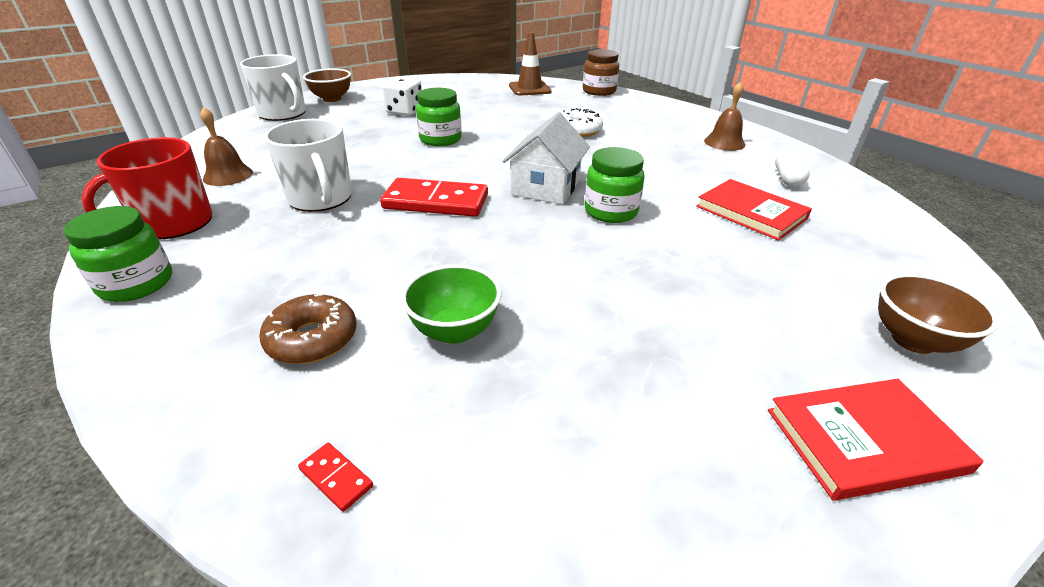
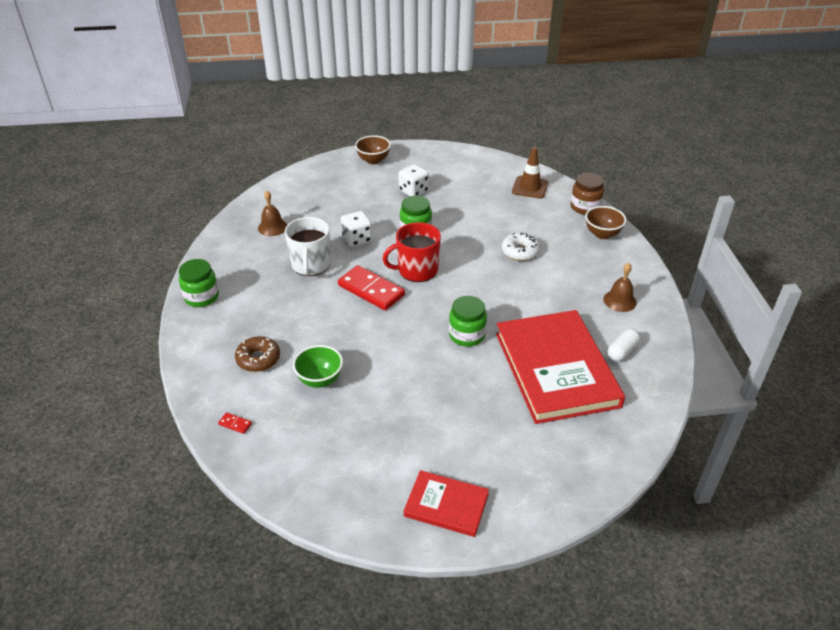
camera: 30 degrees right, 5 degrees up
red mug [81,137,212,239] -> red mug moved to [383,222,441,282]
white mug [240,54,306,121] -> none
red domino [298,443,373,512] -> red domino turned 45 degrees counterclockwise [218,412,252,434]
white house [503,112,590,204] -> none
red book [696,179,812,241] -> red book [496,310,625,424], size x2.00
brown bowl [878,273,999,354] -> brown bowl moved to [585,206,626,239]
none -> white dice [341,211,372,247]

